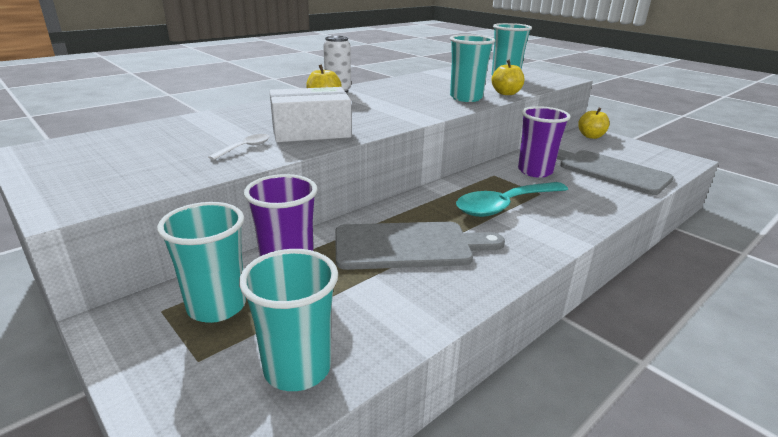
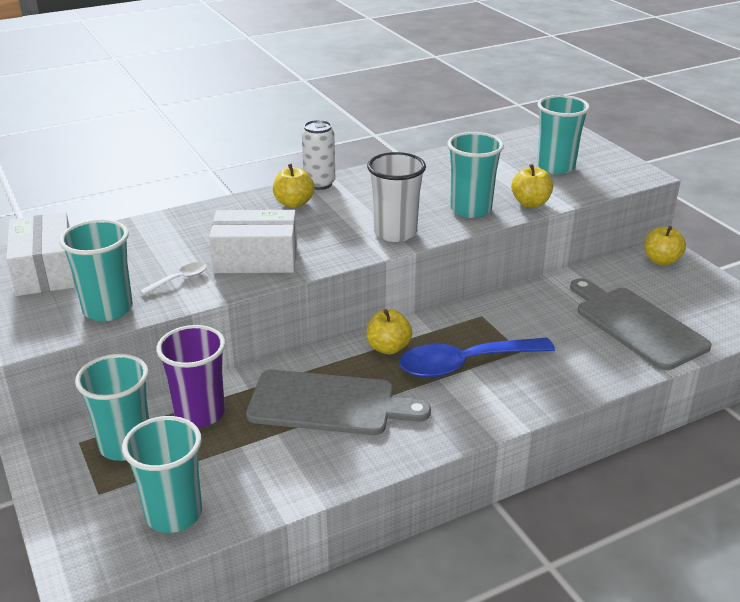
camera: 15 degrees right, 5 degrees up
turquoise spoon [456,182,568,217] -> blue spoon [399,338,555,378]
purple cup [518,106,571,178] -> none
none -> white box [6,212,75,296]
none -> turquoise cup [59,219,133,321]
none -> yellow apple [366,309,412,354]
none -> white cup [367,152,426,242]

